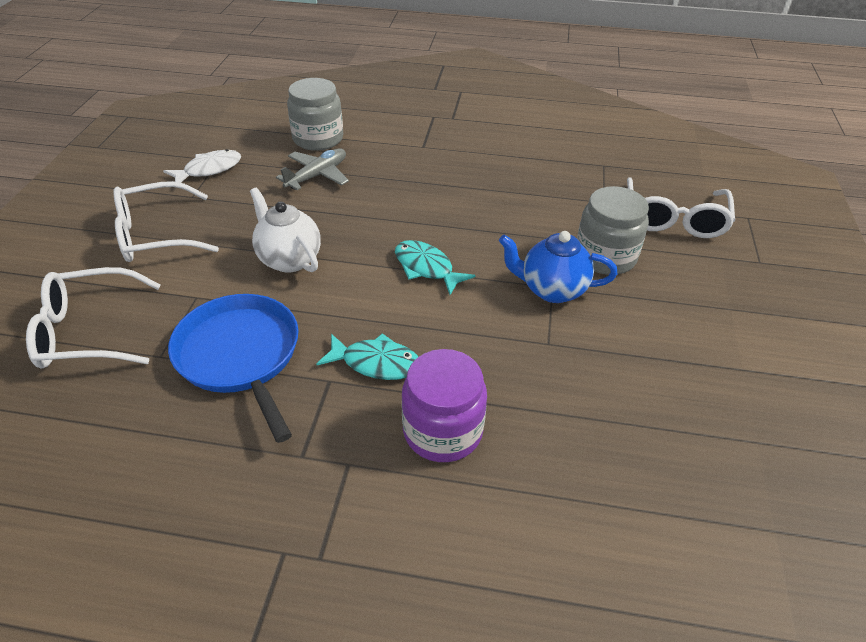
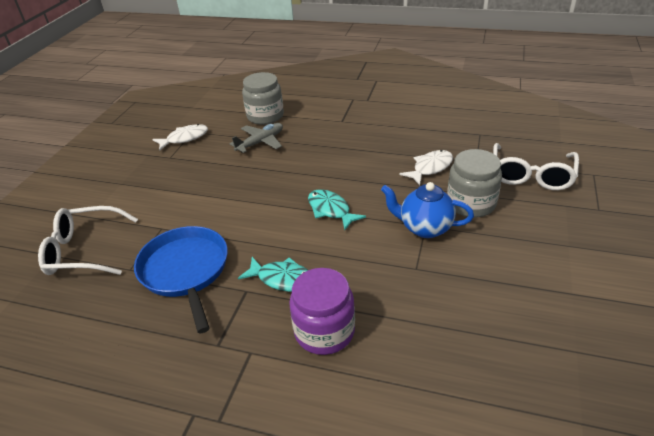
camera: 10 degrees right, 5 degrees down
white glasses [113,181,219,262] -> none
white teapot [250,187,321,273] -> none
none -> white fish [399,150,453,185]

